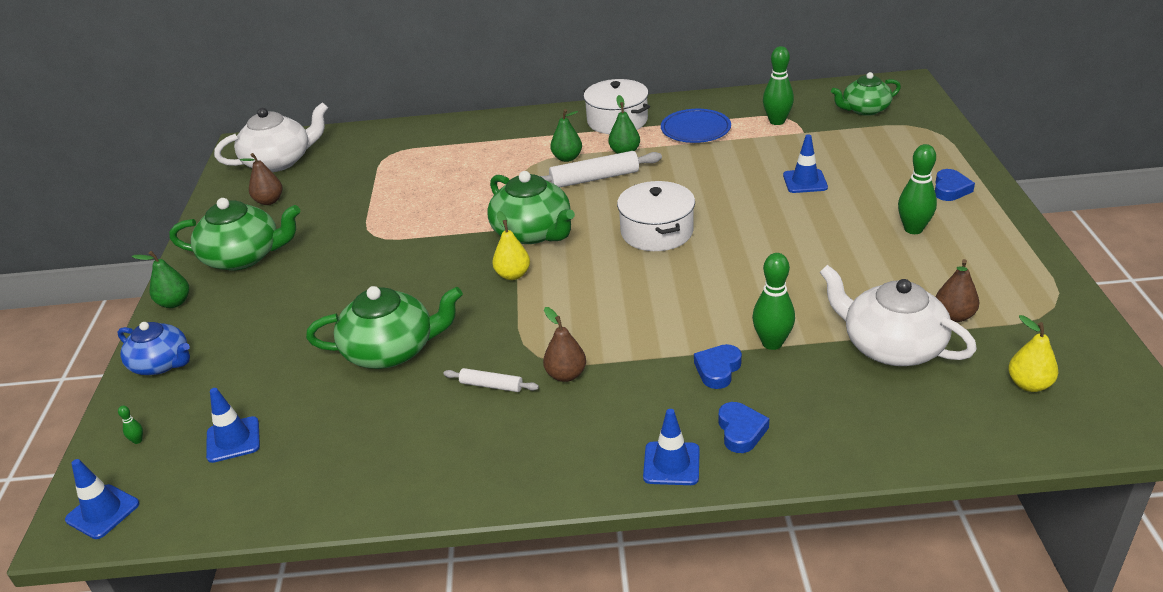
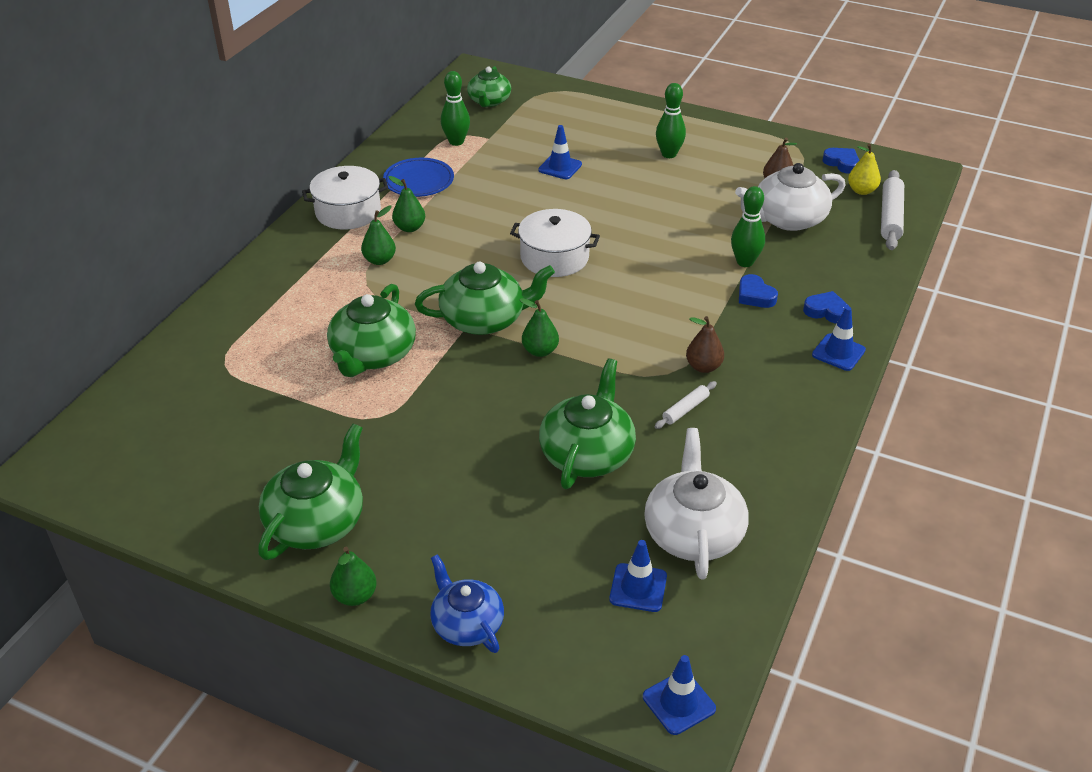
camera: 65 degrees left, 5 degrees up
blue teapot [117,322,190,375] -> blue teapot turned 90 degrees counterclockwise [430,554,504,653]
green bowling pin [118,406,143,444] -> none
white teapot [214,102,328,172] -> white teapot moved to [644,428,748,580]
brown pear [240,153,282,205] -> none
yellow pear [492,211,530,280] -> green pear [519,298,559,357]
white rolling pin [540,151,662,188] -> white rolling pin moved to [881,170,904,250]
blue heart [935,169,975,201] -> blue heart moved to [822,148,859,174]
none -> green teapot [327,284,416,377]

